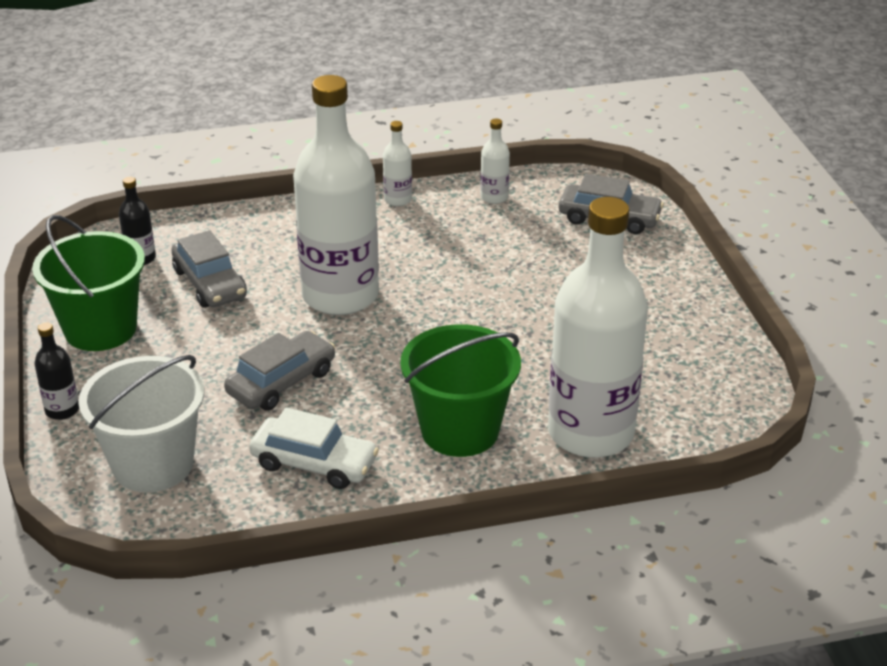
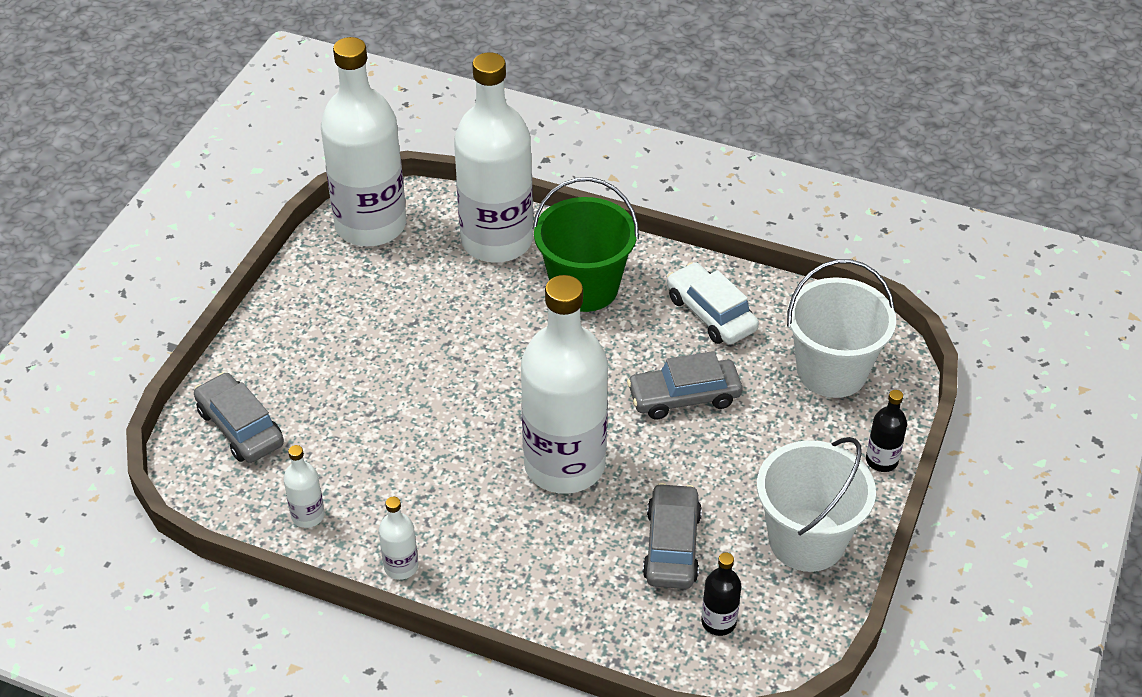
camera: 145 degrees left, 10 degrees up
green bucket [32,215,145,351] -> white bucket [757,437,876,572]
none -> white bottle [321,37,406,247]

